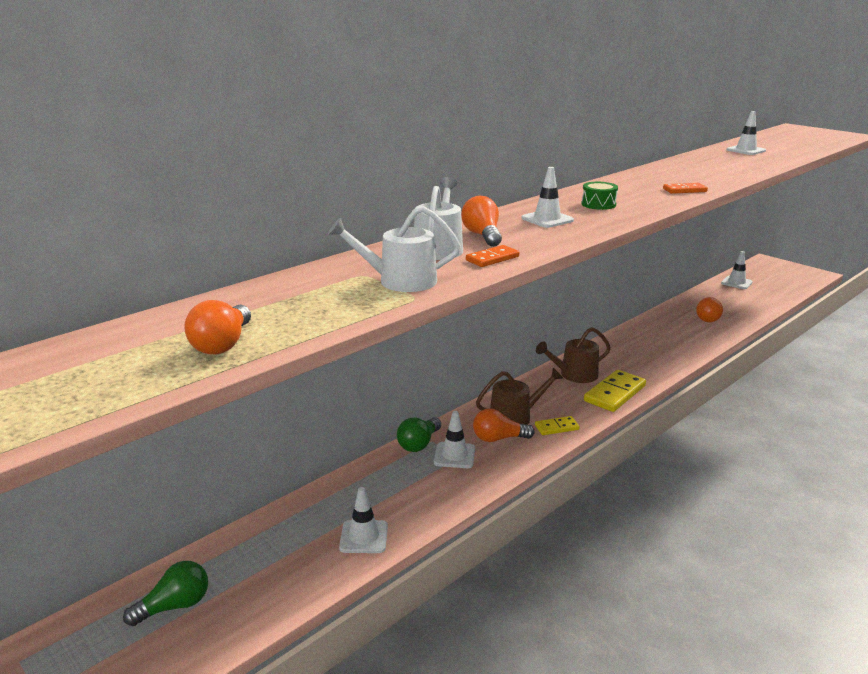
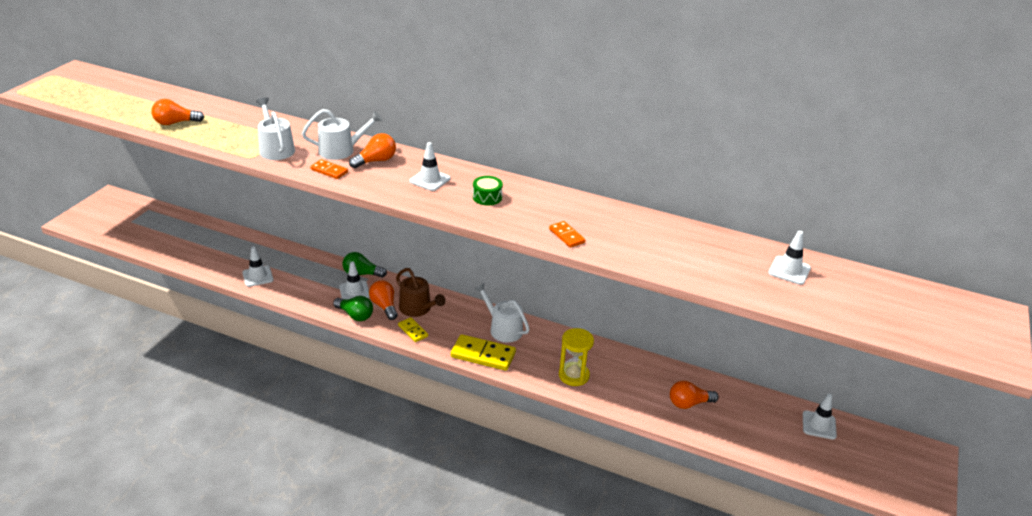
camera: 65 degrees right, 10 degrees up
green light bulb [123,561,208,626] -> green light bulb moved to [333,296,373,321]
brown watering can [536,327,611,383] -> white watering can [475,283,530,343]
none -> yellow hourglass [559,328,594,386]

